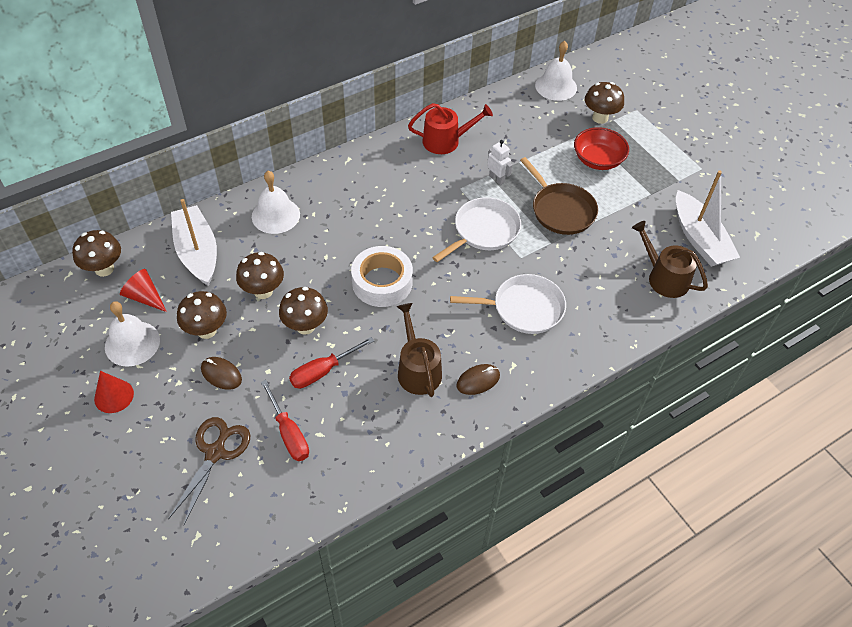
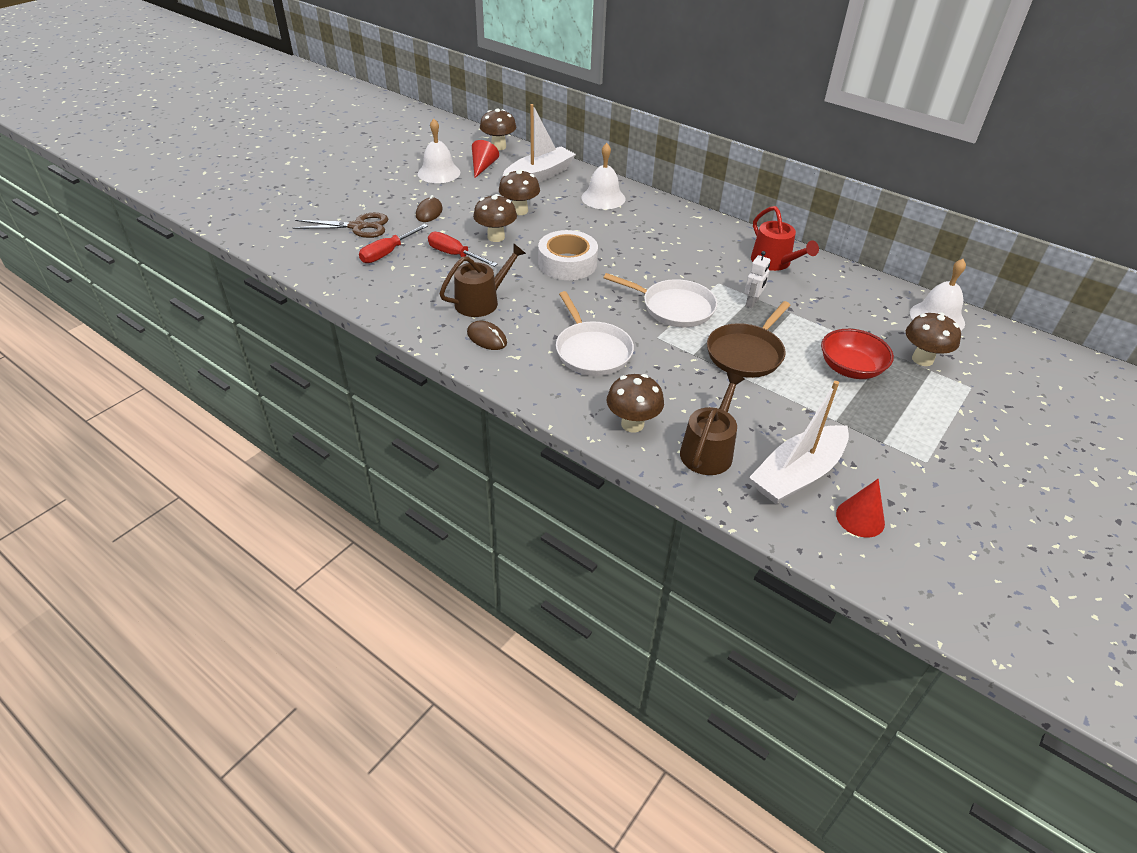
camera: 70 degrees right, 10 degrees down
red cone [94,371,134,413] -> red cone moved to [836,479,885,537]
brown mushroom [177,291,227,339] -> brown mushroom moved to [607,374,664,432]

